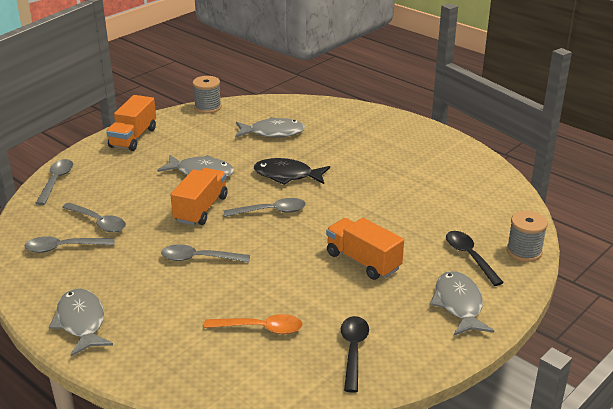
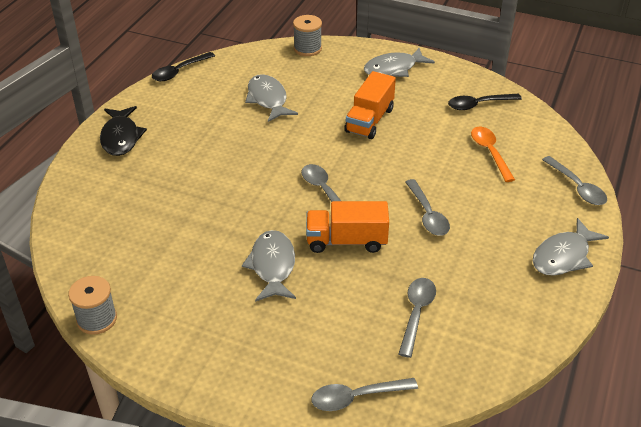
camera: 110 degrees left, 10 degrees up
grey spoon [25,236,115,253] -> grey spoon moved to [542,156,607,205]
orange truck [106,95,156,151] -> none
grey fish [235,117,305,138] -> grey fish moved to [245,74,298,122]
black fish [254,158,330,185] -> black fish moved to [100,106,147,156]
black spoon [446,231,504,286] -> black spoon moved to [152,52,215,81]

